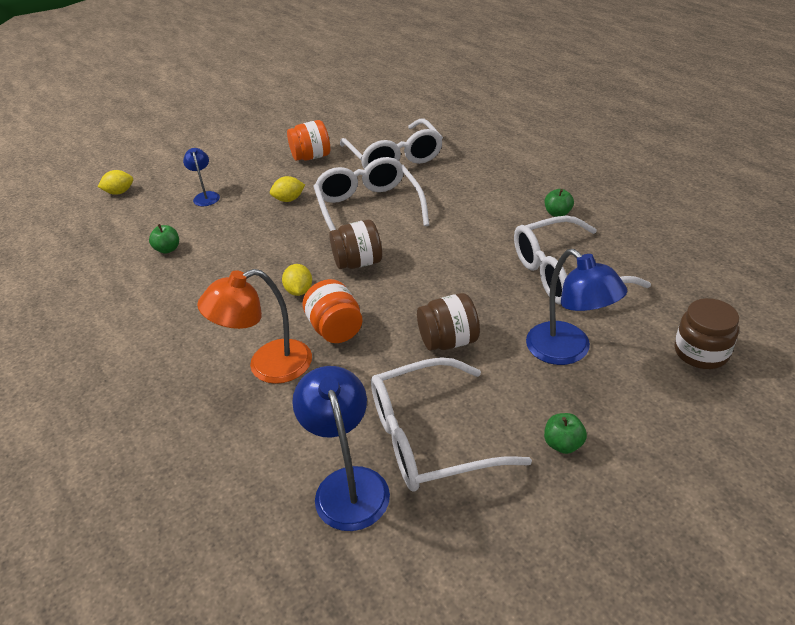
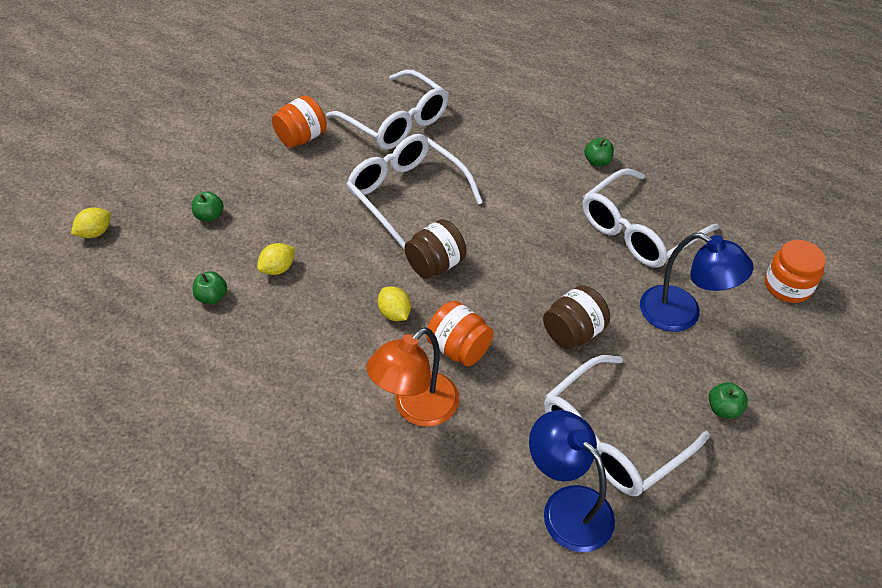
camera: 25 degrees left, 10 degrees up
blue lamp [183,148,220,206] -> green apple [192,191,224,222]
yellow lemon [270,176,305,202] -> yellow lemon moved to [257,243,295,275]
brown jar [675,298,739,369] -> orange jar [765,240,826,303]

